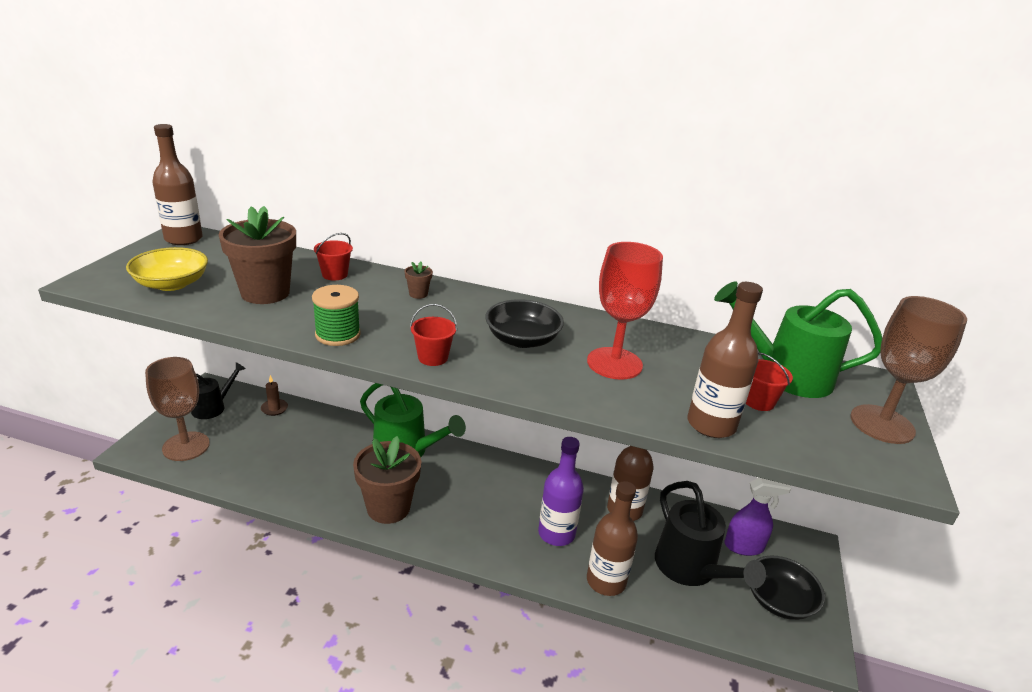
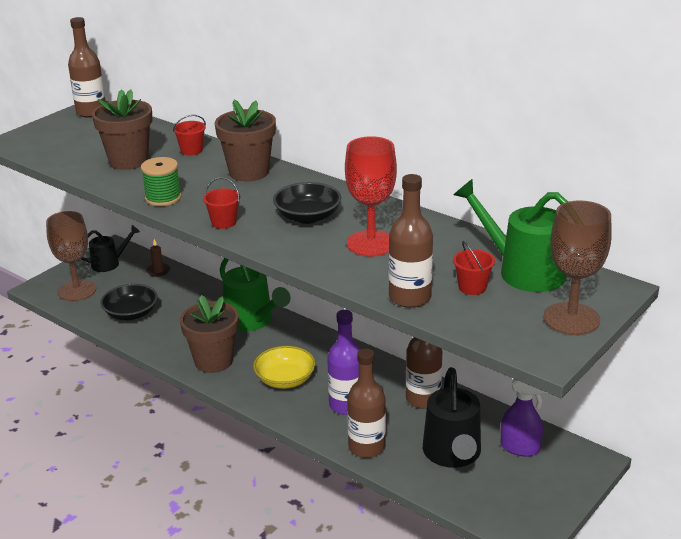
camera: 25 degrees right, 0 degrees up
yellow bowl [126,247,208,291] -> yellow bowl moved to [253,346,316,389]
brown flower pot [405,261,433,299] -> brown flower pot [215,100,276,182], size x2.45
black bowl [750,555,825,620] -> black bowl moved to [100,284,158,320]

